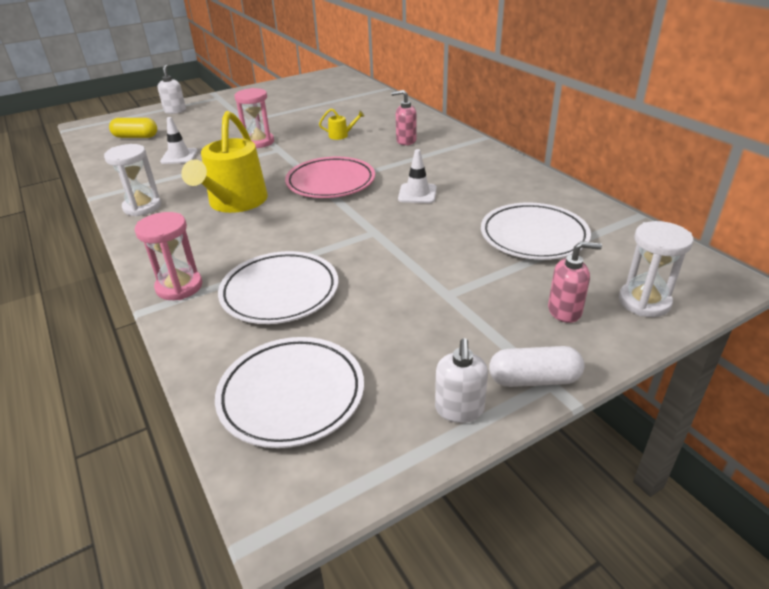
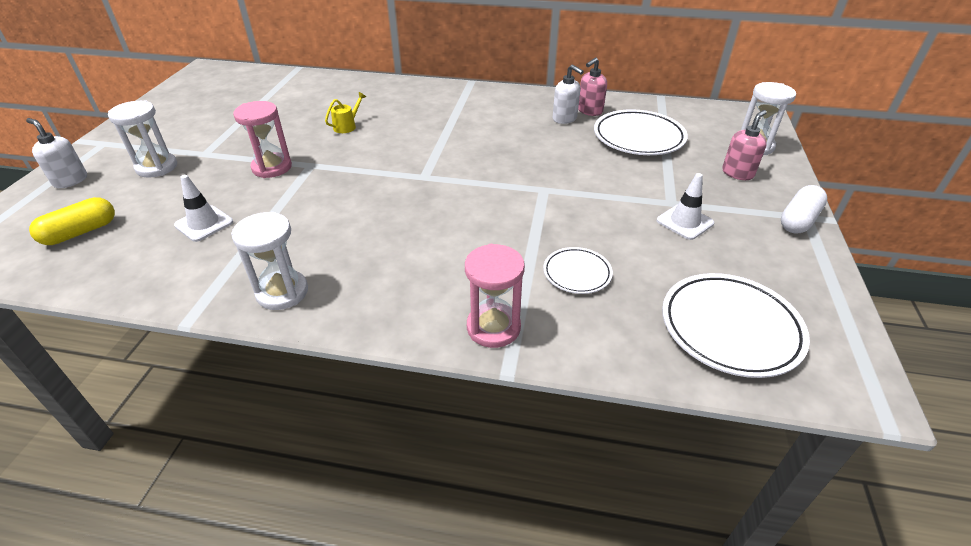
camera: 50 degrees left, 5 degrees up
yellow watering can [181,111,268,213] -> none
white plate [218,251,338,324] -> white plate [543,247,613,294], size x0.55
pink plate [285,157,375,198] -> none
pink soap dispenser [391,90,417,145] -> pink soap dispenser moved to [578,57,607,116]
white traffic cone [398,149,437,203] -> white traffic cone moved to [657,173,714,240]
white soap dispenser [435,338,488,423] -> white soap dispenser moved to [553,64,584,124]
none -> white hourglass [108,100,177,178]

